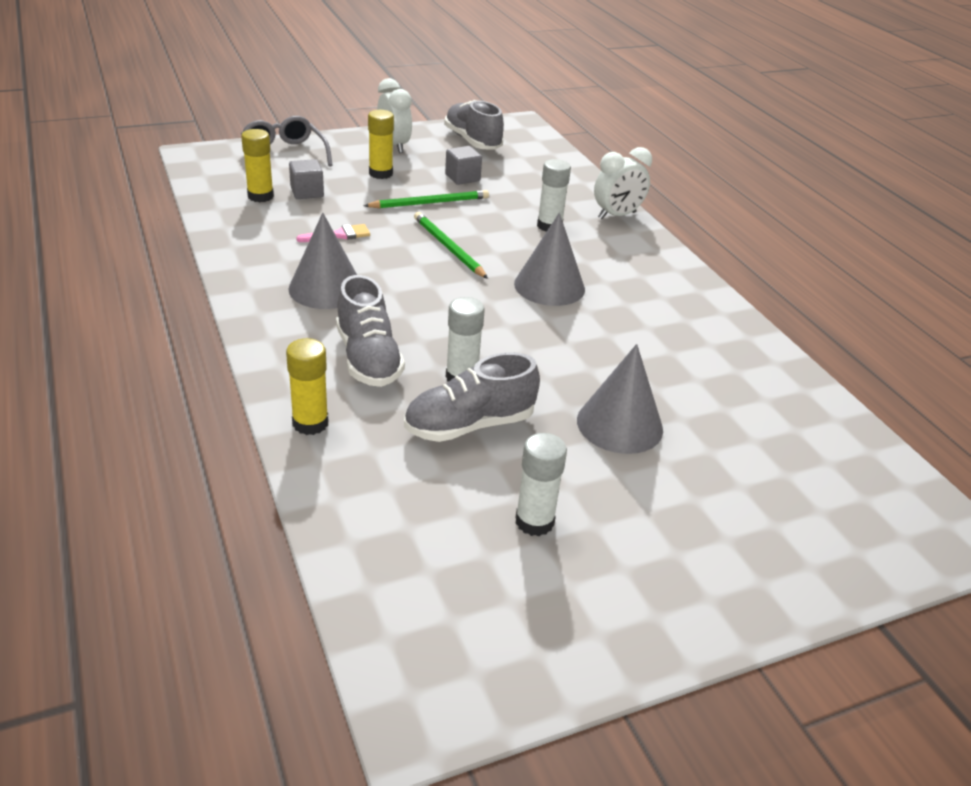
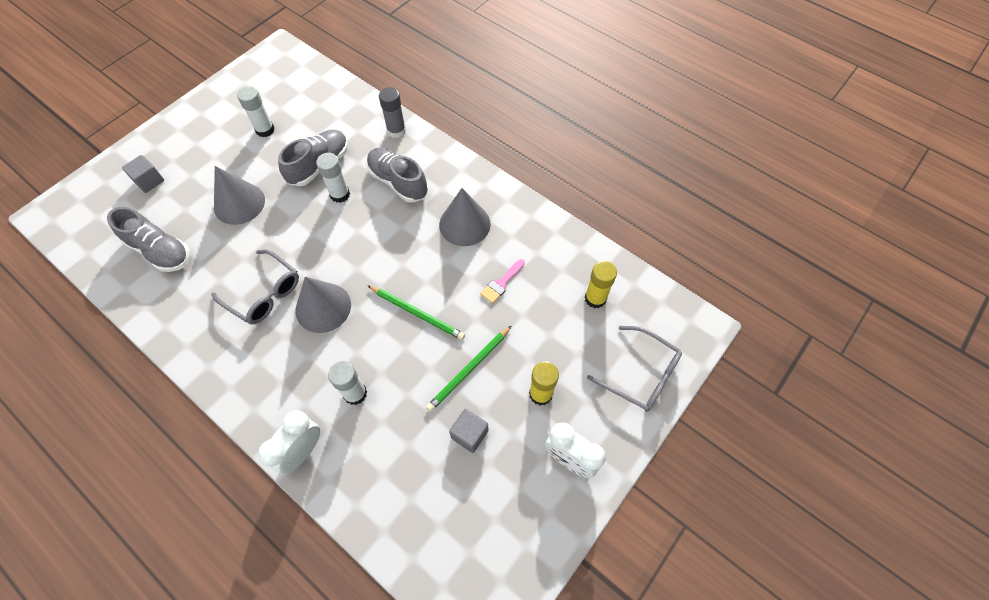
camera: 155 degrees right, 25 degrees up
yellow glue stick [286,338,328,435] -> grey glue stick [379,87,406,138]
grey cube [289,159,324,199] -> grey cube moved to [122,155,164,193]
grey shoe [444,100,504,150] -> grey shoe moved to [107,207,190,272]
none -> grey glasses [211,250,299,325]

